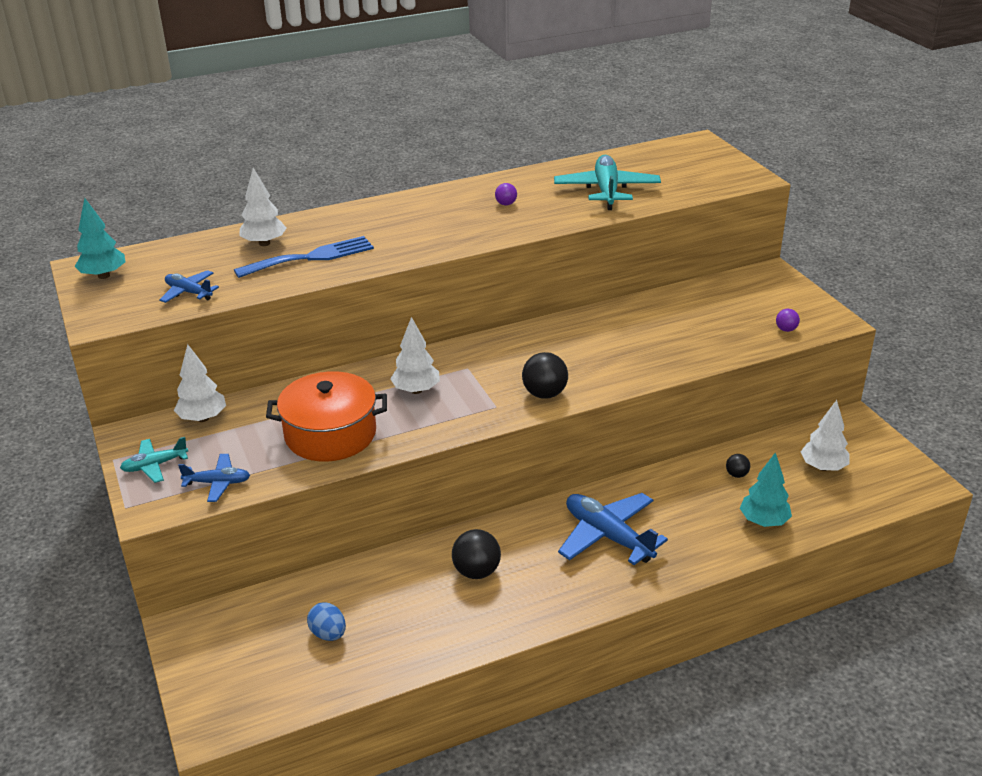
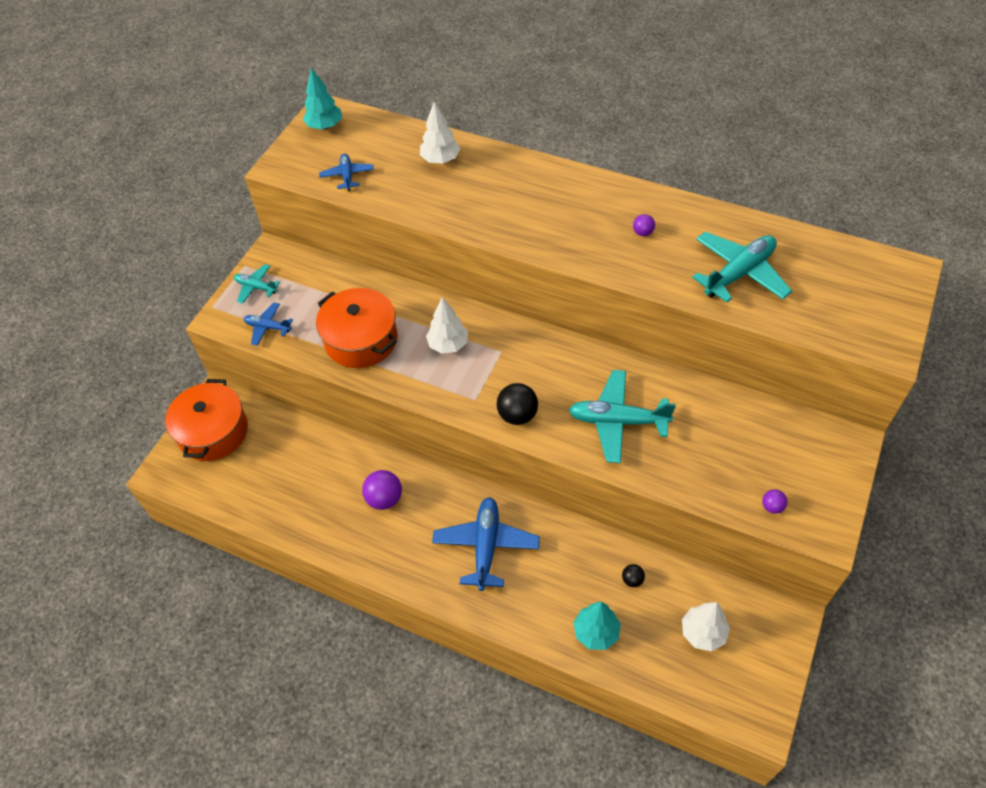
camera: 50 degrees right, 20 degrees up
white tree [174,344,226,422] -> none
blue plane [178,454,250,502] -> blue plane turned 150 degrees clockwise [244,302,293,346]
blue fork [234,236,374,278] -> none
blue egg [307,602,346,641] -> none
black ball [452,529,501,579] -> purple ball [362,470,402,510]
none -> orange pot [165,379,248,461]
none -> turquoise plane [569,370,676,463]

